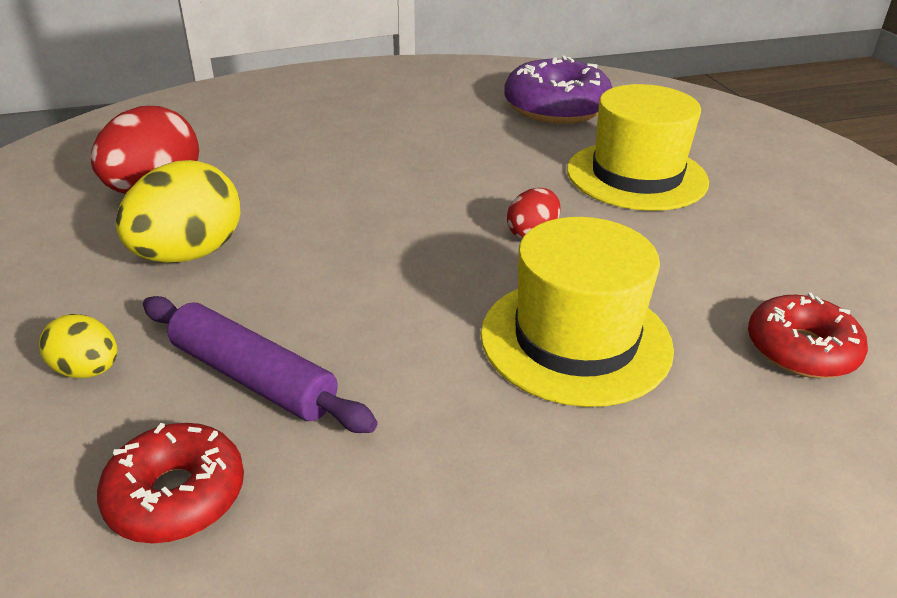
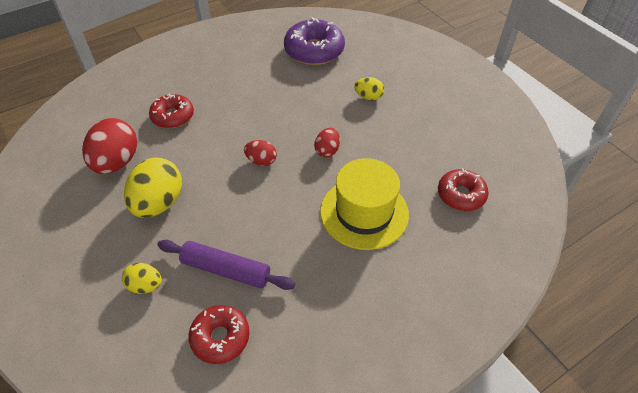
camera: 15 degrees left, 15 degrees up
yellow hat [567,84,709,211] -> yellow egg [354,77,384,100]
none -> red donut [149,93,194,128]
none -> red egg [244,140,277,166]

